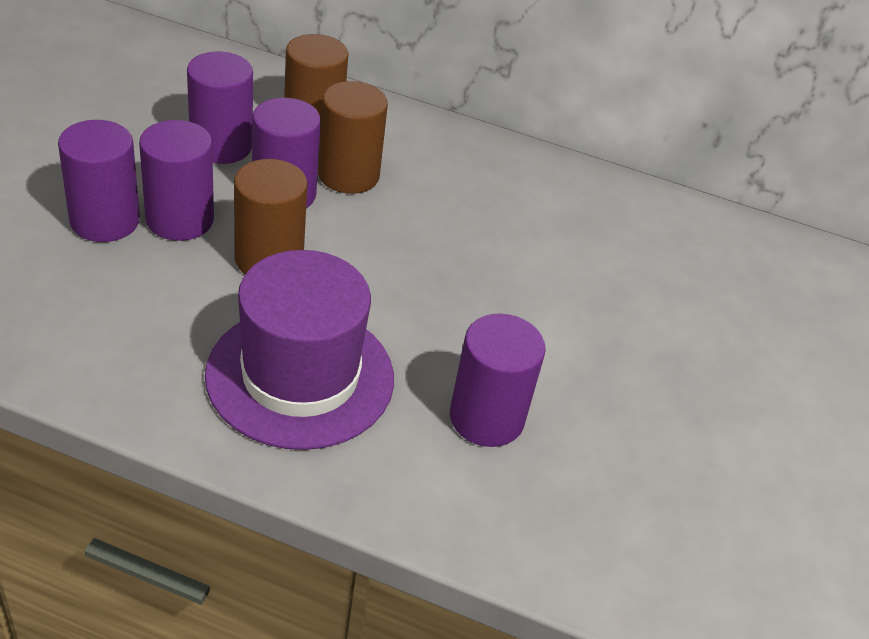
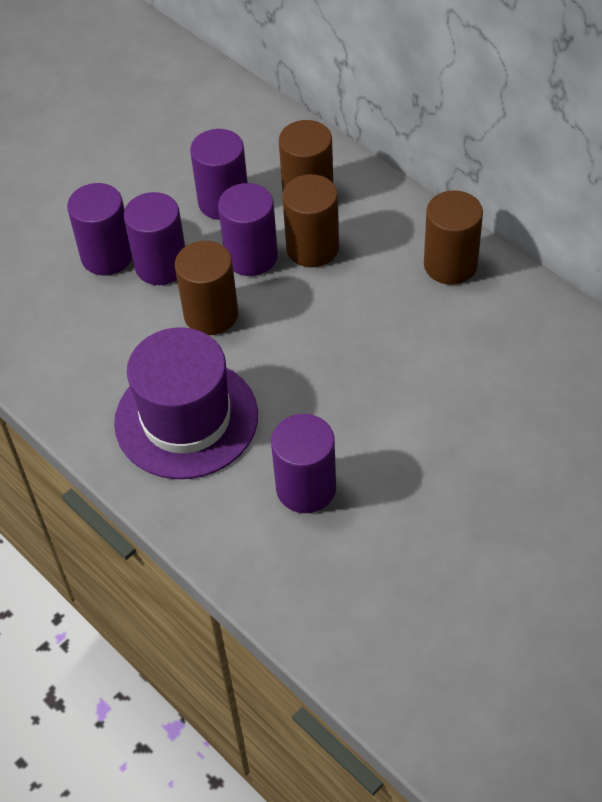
camera: 35 degrees right, 10 degrees up
none -> brown cylinder [424,190,483,285]

